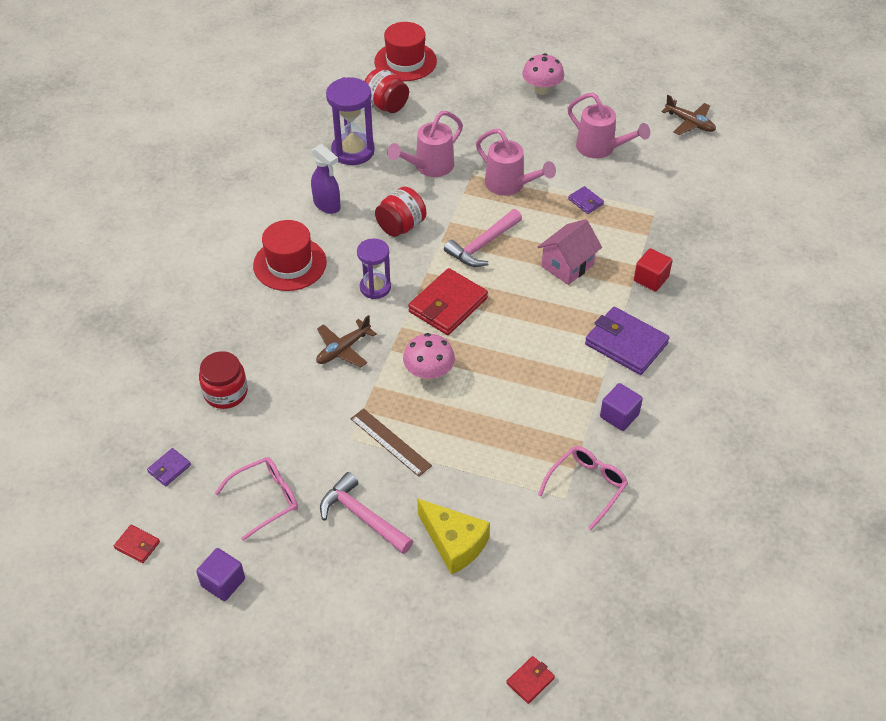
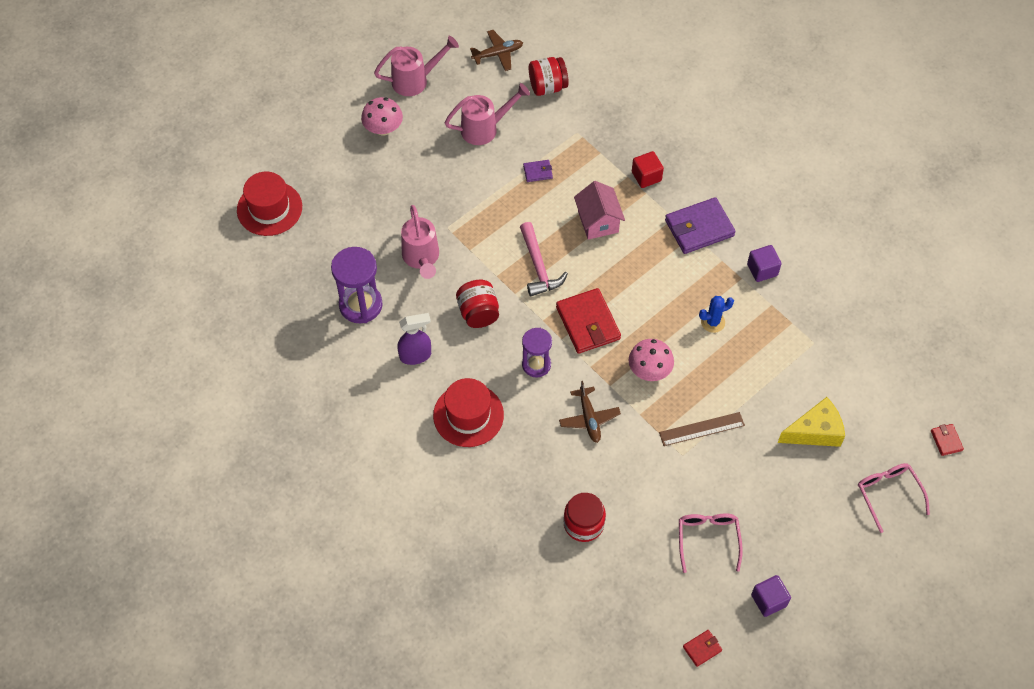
camera: 60 degrees left, 10 degrees up
purple wallet [147,448,191,486] -> none
pink hammer [320,472,413,554] -> none
red jar [365,68,409,113] -> red jar moved to [529,57,569,96]
pink watering can [476,129,556,196] -> pink watering can moved to [374,36,459,96]
pink glasses [538,446,628,530] -> pink glasses moved to [858,463,930,533]
none -> blue cactus [699,296,734,333]

